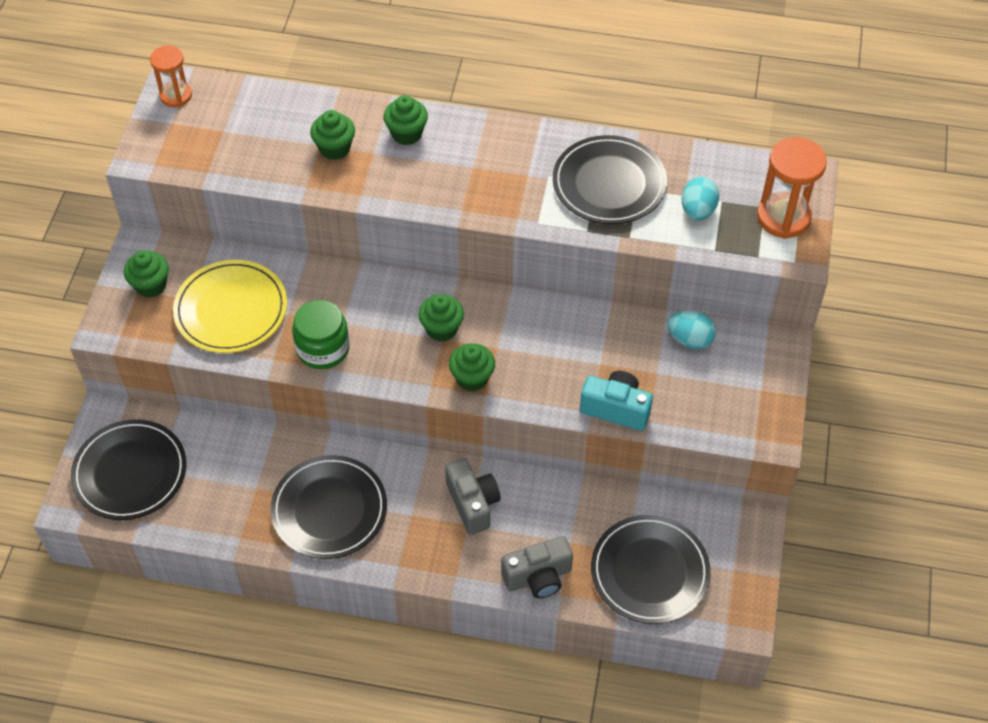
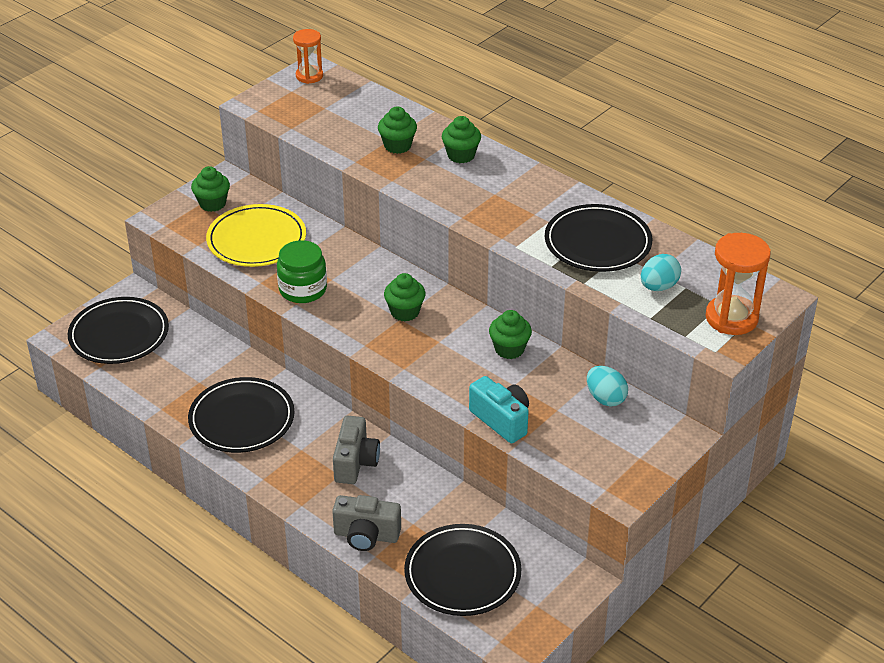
camera: 30 degrees right, 15 degrees down
green cupcake [449,343,495,392] -> green cupcake moved to [489,310,532,359]

